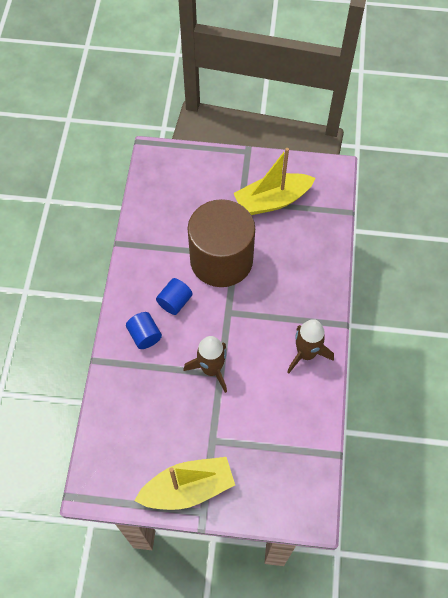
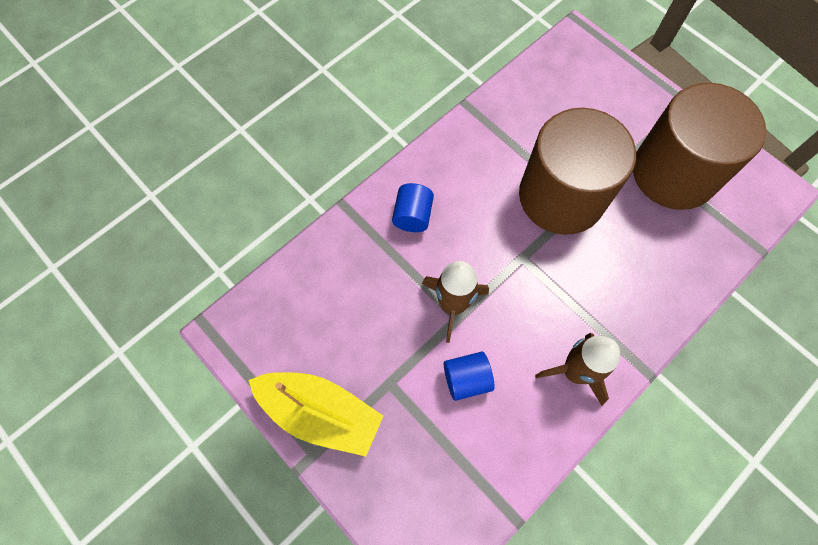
camera: 40 degrees right, 5 degrees up
blue cylinder [156,278,193,315] -> blue cylinder moved to [444,352,494,401]
yellow boat [233,148,315,215] -> brown cylinder [633,83,766,210]

